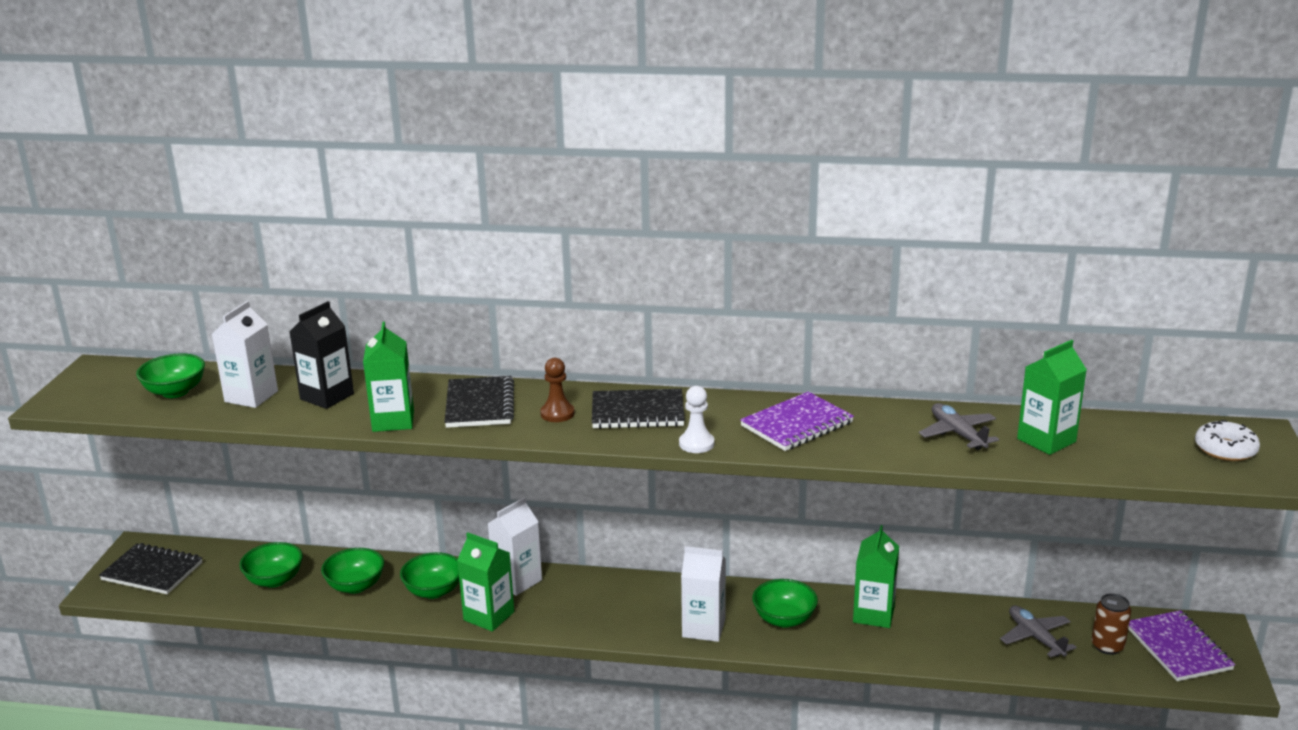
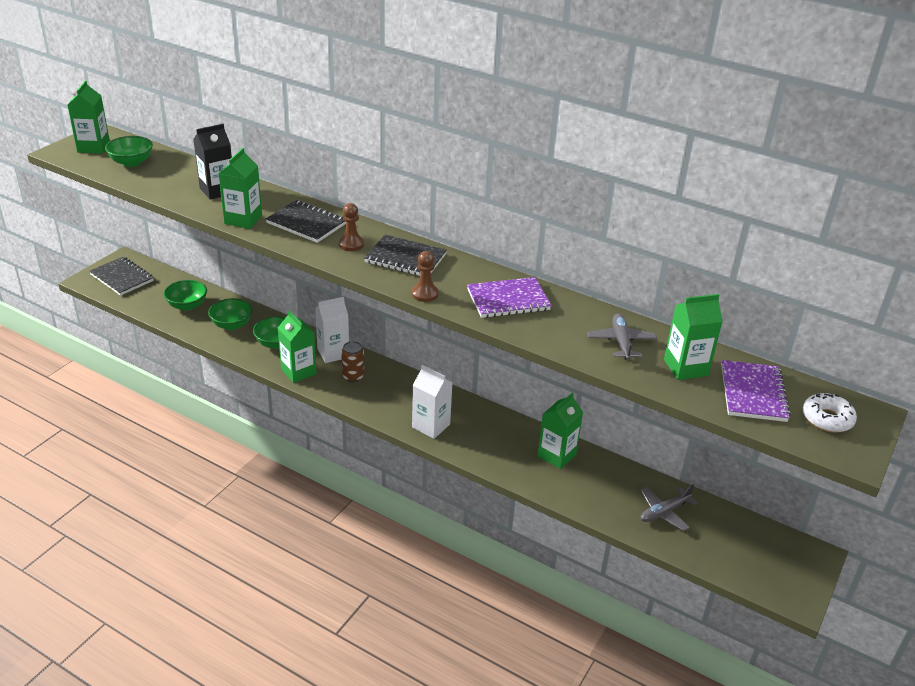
camera: 20 degrees right, 10 degrees up
white carton [212,301,278,408] -> none
black notebook [445,376,514,428] -> black notebook turned 75 degrees counterclockwise [266,200,346,243]
white pawn [679,386,714,453] -> brown pawn [412,251,439,302]
green bowl [752,579,818,628] -> none
grey plane [1000,605,1077,658] -> grey plane turned 120 degrees counterclockwise [640,485,698,531]
brown can [1092,593,1131,655] -> brown can moved to [341,341,364,382]
purple notebook [1128,610,1235,681] -> purple notebook moved to [721,360,791,422]
none -> green carton [67,80,110,154]

